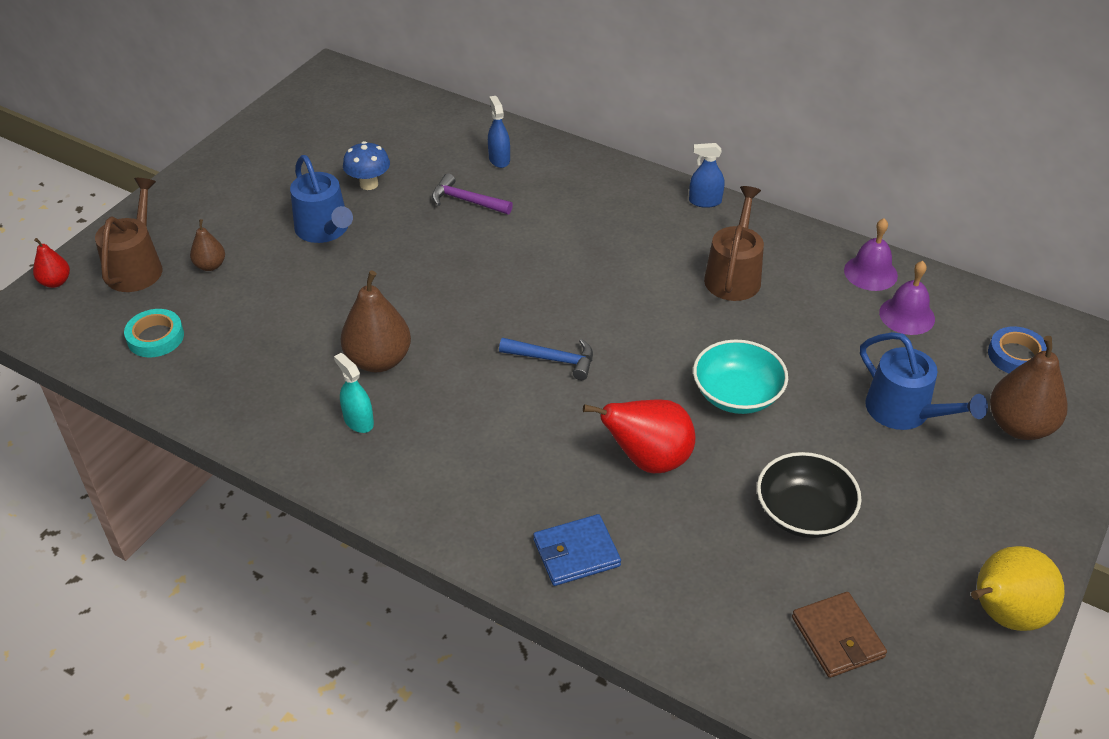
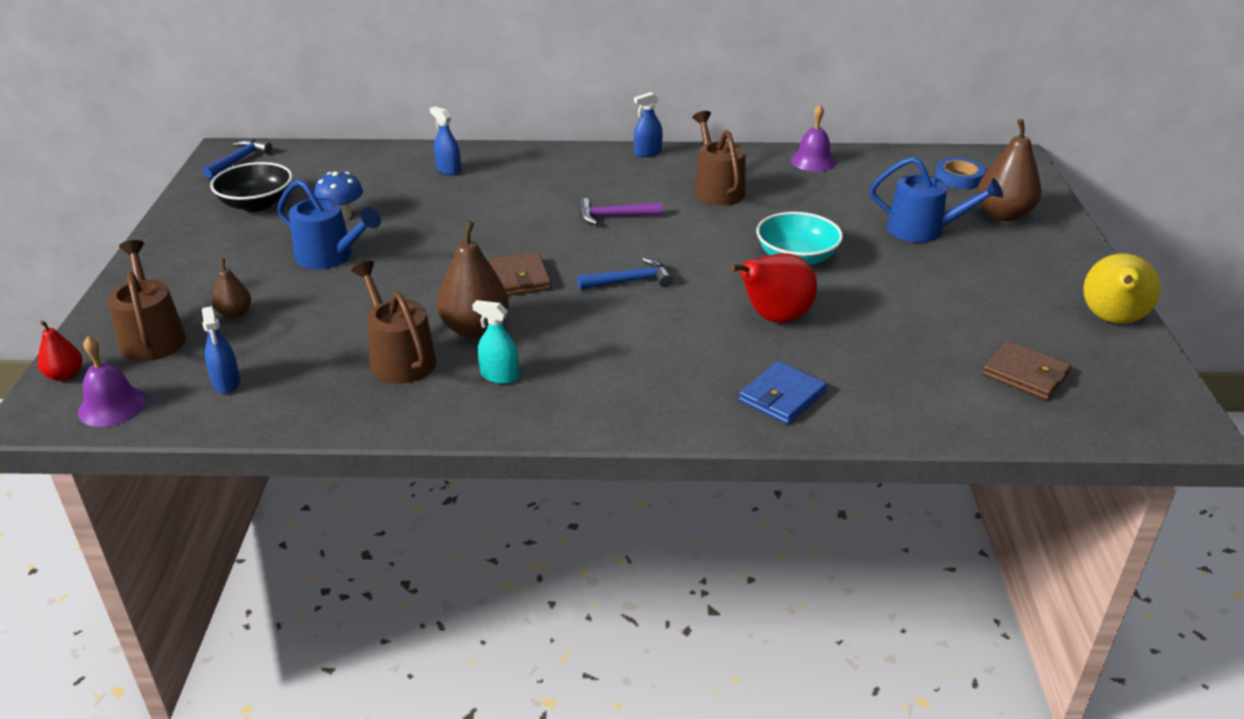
camera: 30 degrees left, 10 degrees down
turquoise tape [124,309,184,357] -> blue spray bottle [202,306,240,394]
purple hammer [432,173,513,214] -> purple hammer moved to [578,198,662,225]
black bowl [757,452,862,538] -> black bowl moved to [210,162,293,212]
purple bell [879,261,935,335] -> purple bell moved to [78,336,147,427]
none -> blue hammer [202,139,272,179]
none -> brown watering can [351,261,436,384]
none -> brown wallet [490,252,551,296]

